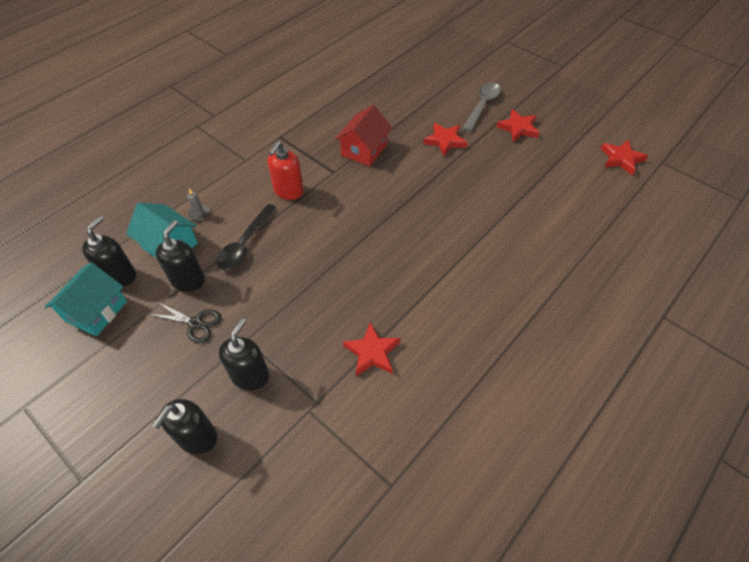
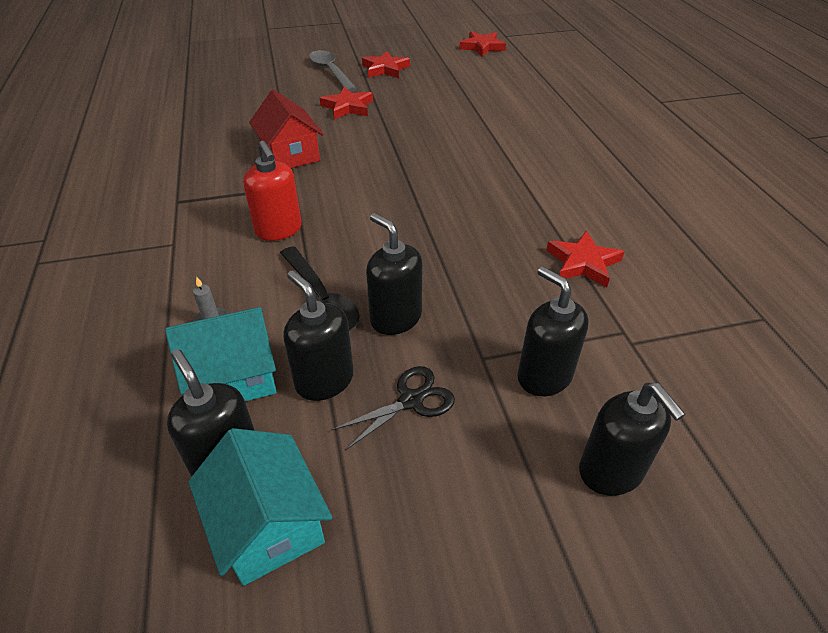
camera: 55 degrees left, 10 degrees down
none -> black soap dispenser [366,213,422,335]

